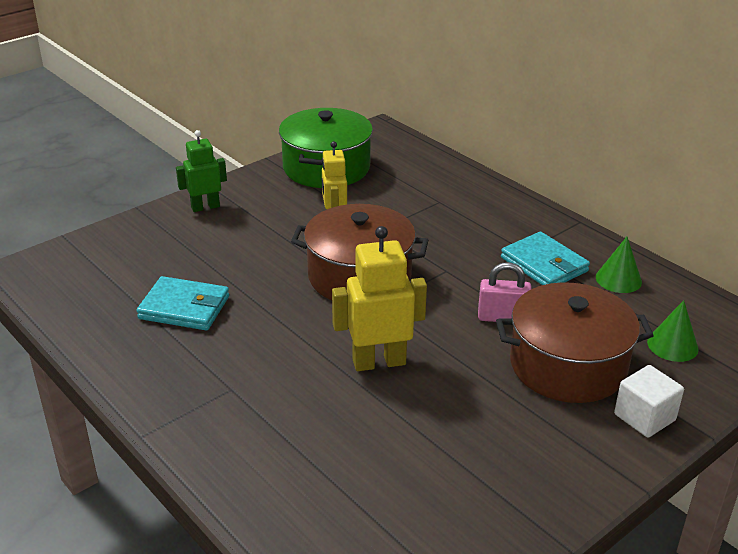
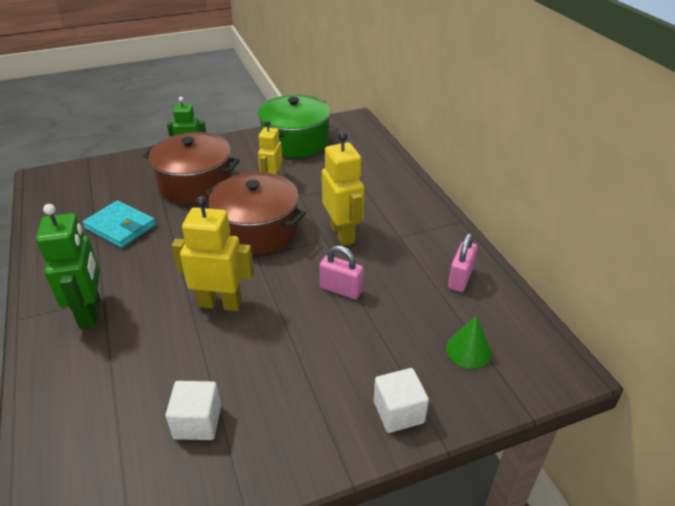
camera: 20 degrees right, 5 degrees up
brown pot [496,282,654,403] -> brown pot moved to [143,132,240,204]
turquoise wallet [501,232,590,285] -> none
green cone [596,237,642,293] -> pink padlock [448,233,477,292]
none -> green robot [36,204,100,328]
none -> white cube [166,381,221,440]
none -> yellow robot [322,132,364,246]

